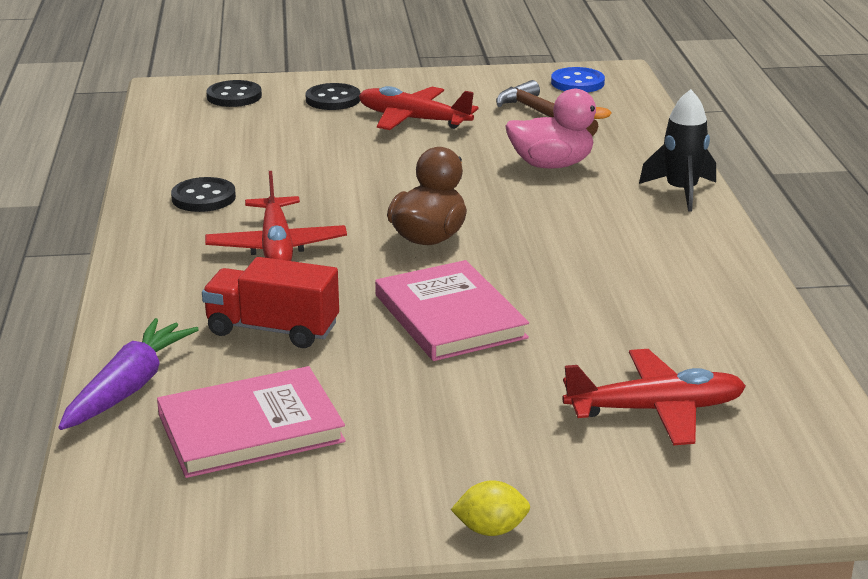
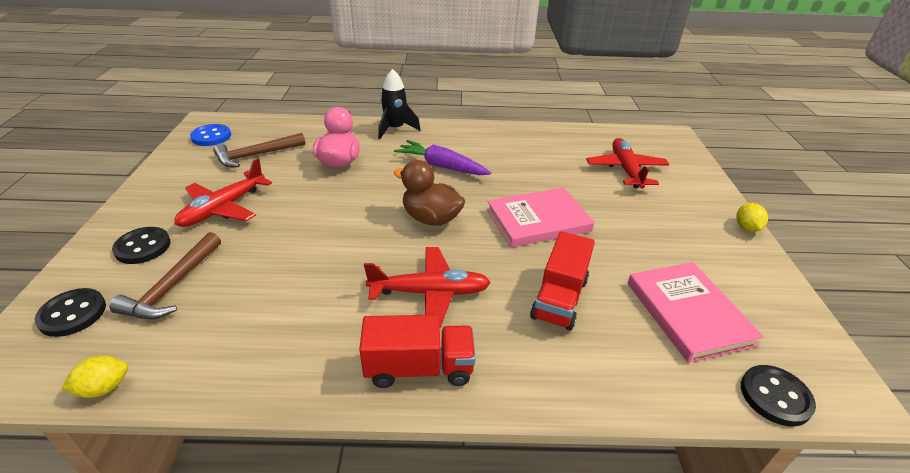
camera: 85 degrees left, 10 degrees up
purple carrot [58,318,199,430] -> purple carrot moved to [394,140,491,175]
black button [171,177,236,212] -> black button moved to [741,365,816,426]
none -> yellow lemon [61,355,128,398]
none -> brown hammer [109,232,221,319]
none -> red truck [359,315,476,388]

